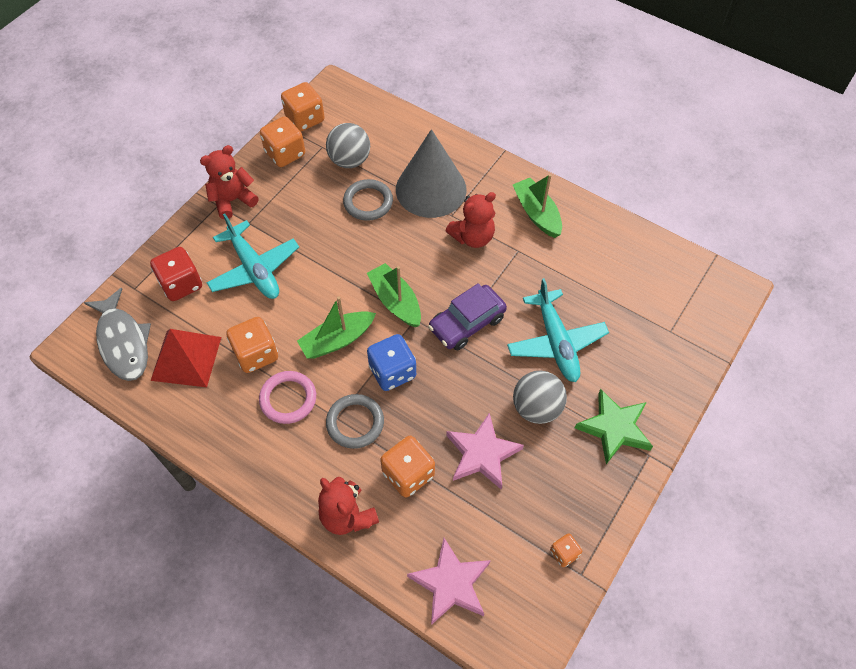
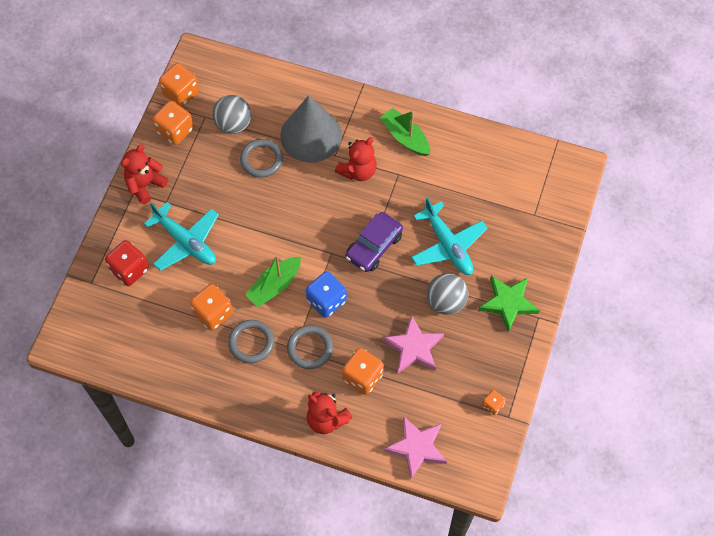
camera: 15 degrees left, 5 degrees up
grey fish [84,287,151,381] -> none
red pyramid [151,329,221,387] -> none
pink ring [259,371,316,424] -> grey ring [228,320,274,363]
green boat [367,263,421,327] -> none

